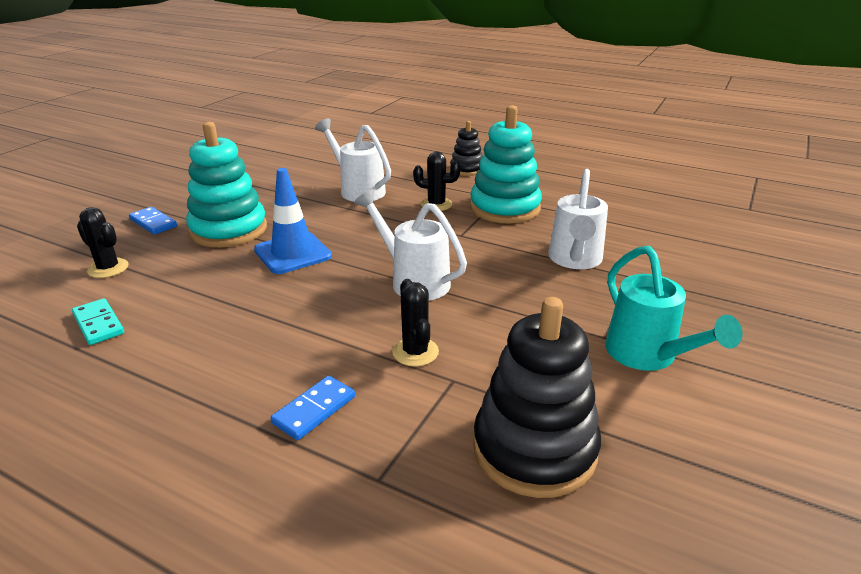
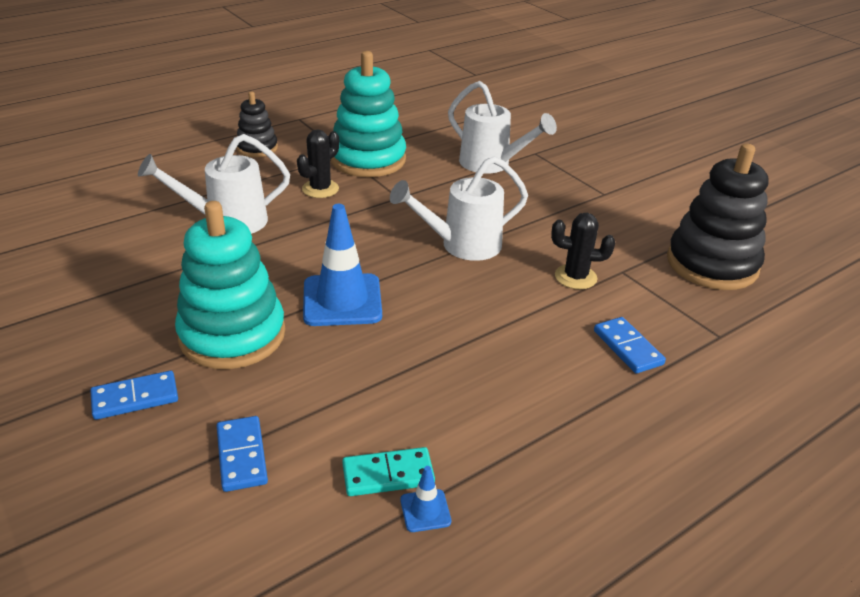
camera: 65 degrees left, 5 degrees up
black cactus [77,207,129,278] -> blue domino [217,416,268,492]
turquoise watering can [605,246,742,371] -> none
none -> blue traffic cone [400,466,451,532]

